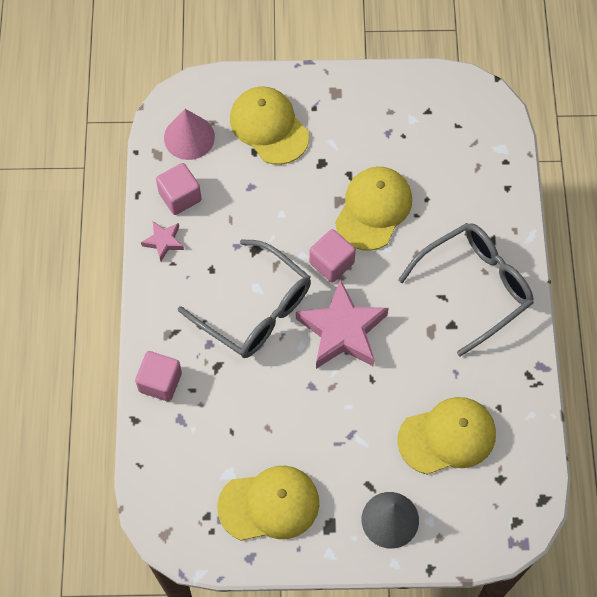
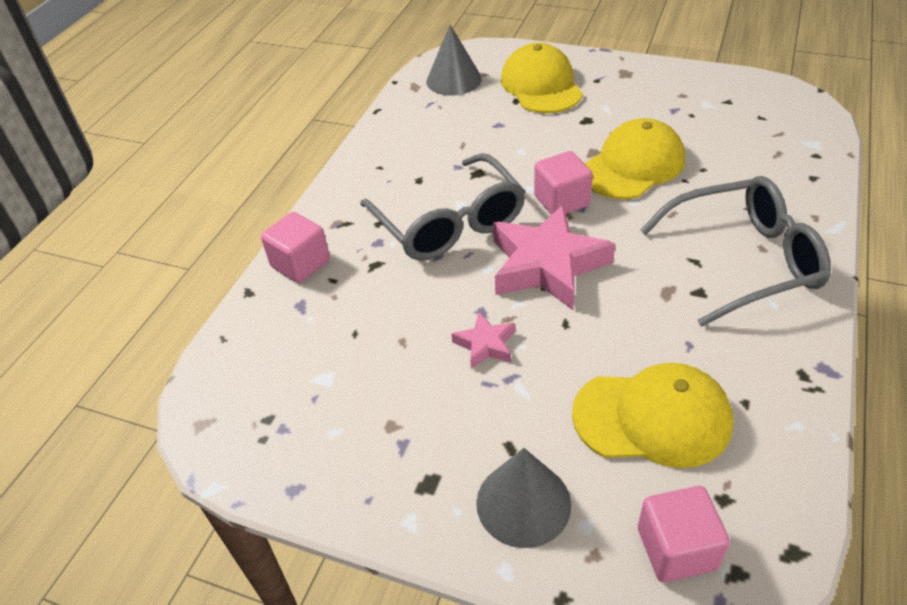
camera: 25 degrees right, 20 degrees down
pink star [141,221,184,261] -> pink star moved to [451,312,515,369]
pink cube [156,163,202,215] -> pink cube moved to [638,486,730,582]
pink cone [164,109,215,160] -> grey cone [426,25,482,96]
yellow cap [217,466,319,541] -> none

